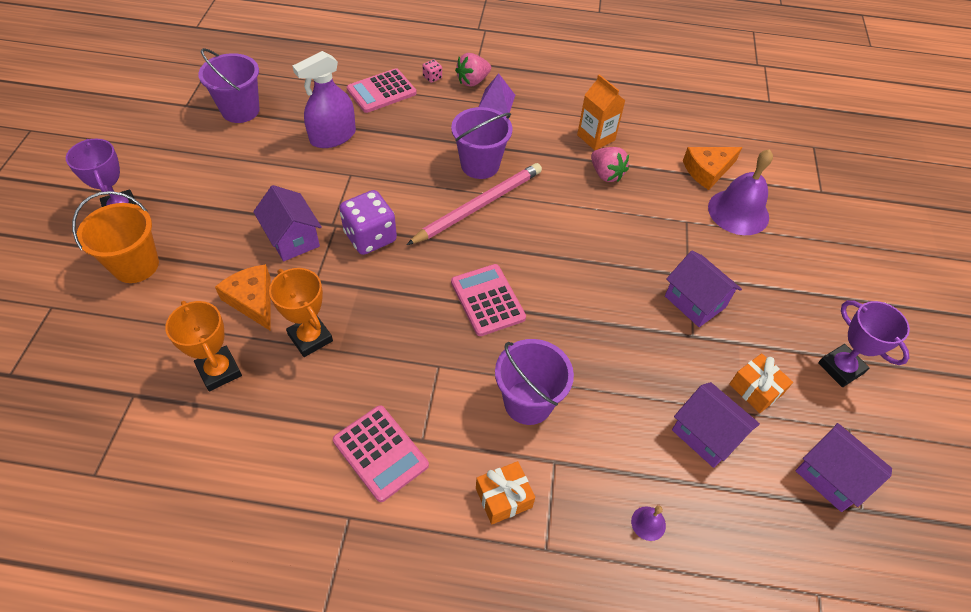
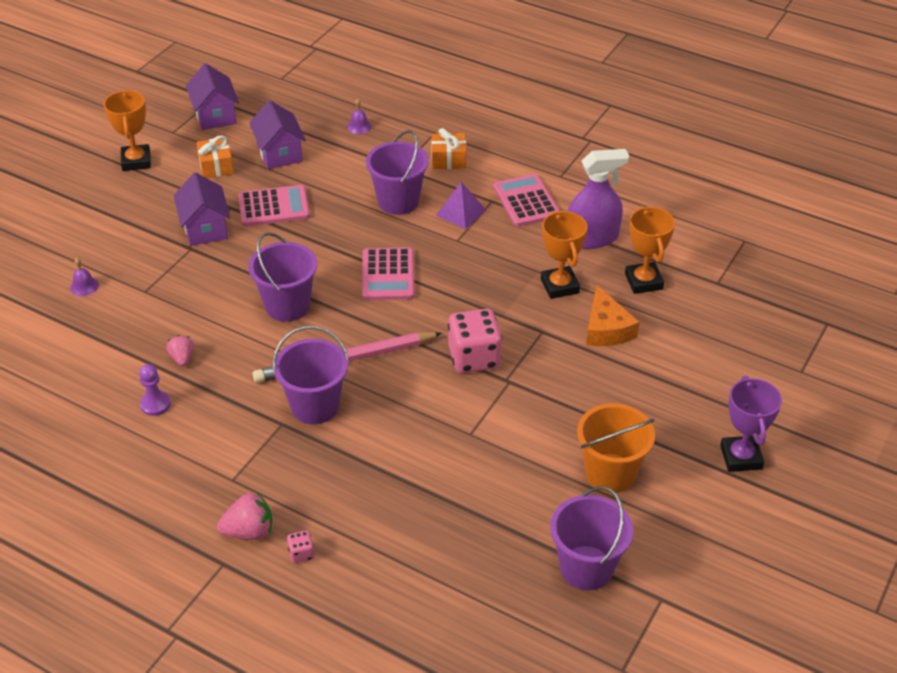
camera: 155 degrees left, 10 degrees down
orange bucket [72,191,159,283] -> orange bucket moved to [577,403,655,493]
purple house [253,185,322,261] -> none
purple spray bottle [292,51,356,148] -> purple spray bottle moved to [568,149,629,249]
purple dice [339,190,397,255] -> pink dice [448,309,502,373]
pink calculator [347,68,417,113] -> pink calculator moved to [238,185,310,226]
purple pyramid [479,73,515,114] -> purple pyramid moved to [436,182,486,229]
orange carton [577,74,625,150] -> purple pawn [139,364,171,416]
pink strawberry [591,147,629,182] -> pink strawberry [166,335,194,366], size x0.65
orange cheese [683,147,742,190] -> none
purple bell [708,149,773,235] -> purple bell [70,258,99,296], size x0.42
purple trophy [818,300,910,387] -> orange trophy [103,90,151,171]
none -> purple bucket [248,232,317,322]

